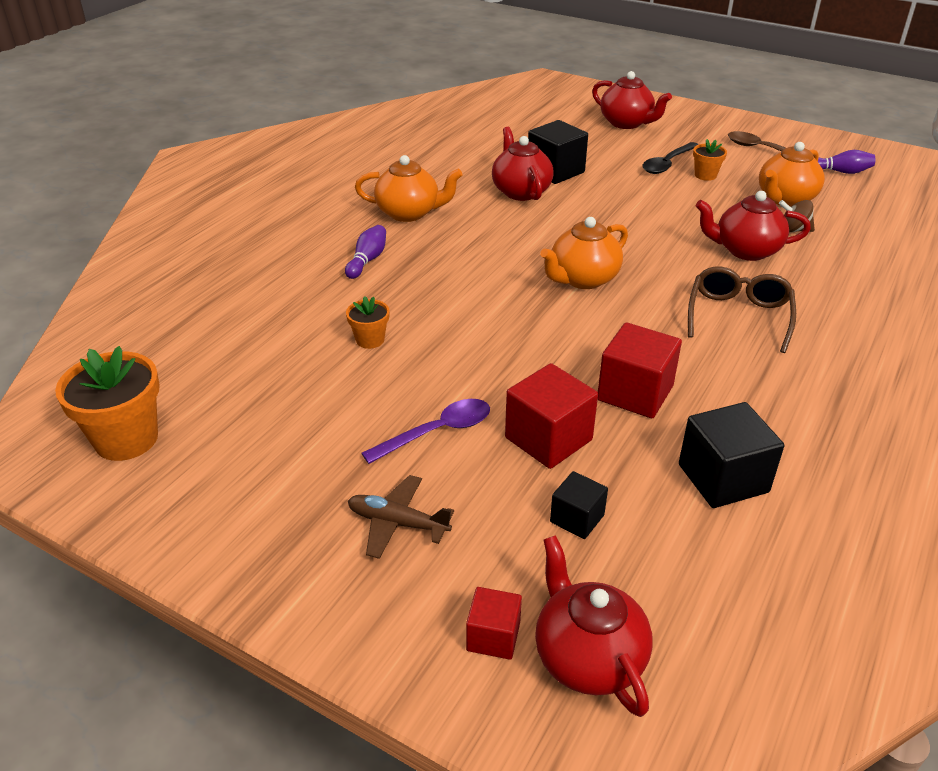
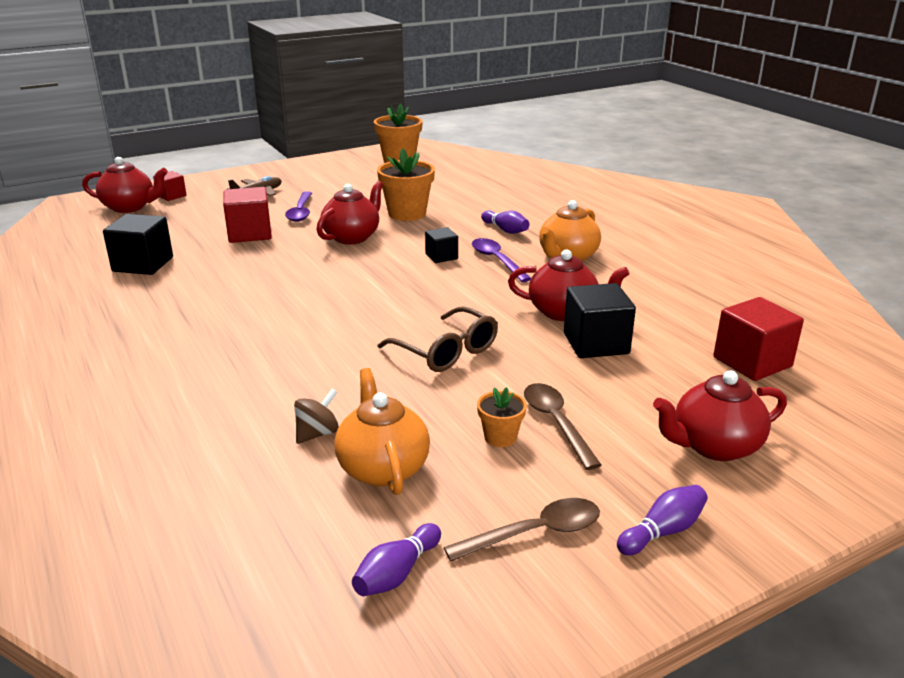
camera: 120 degrees right, 10 degrees down
orange flower pot [346,296,390,349] -> orange flower pot [377,148,435,221], size x1.90
orange teapot [540,217,628,289] -> none
black cube [550,471,608,539] -> black cube moved to [425,227,458,263]
red cube [598,322,682,418] -> red cube moved to [713,297,804,381]
black spoon [642,142,699,174] -> brown spoon [524,383,601,470]
brown glasses [688,266,796,353] -> brown glasses moved to [377,306,498,372]
red teapot [696,191,811,261] -> red teapot moved to [316,181,383,244]
none -> purple spoon [472,238,531,282]
none -> purple bowling pin [617,485,708,556]

